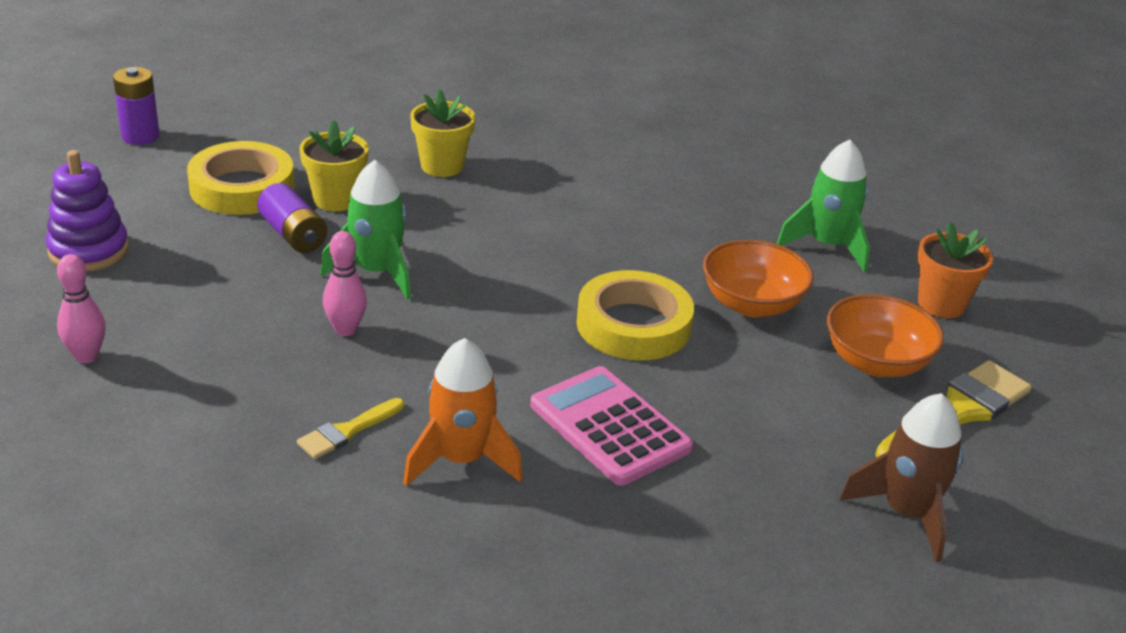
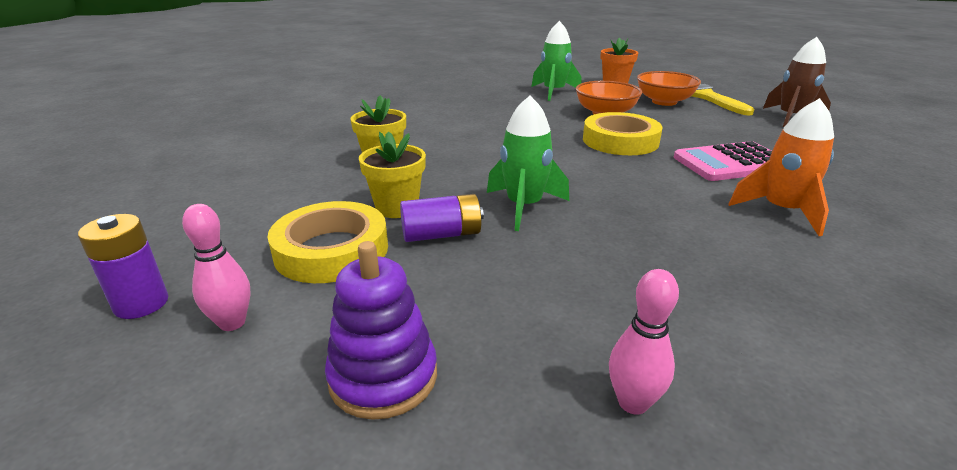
camera: 65 degrees left, 5 degrees down
yellow brush [297,398,404,459] -> none
pink bowling pin [323,231,367,336] -> pink bowling pin moved to [182,204,251,331]

